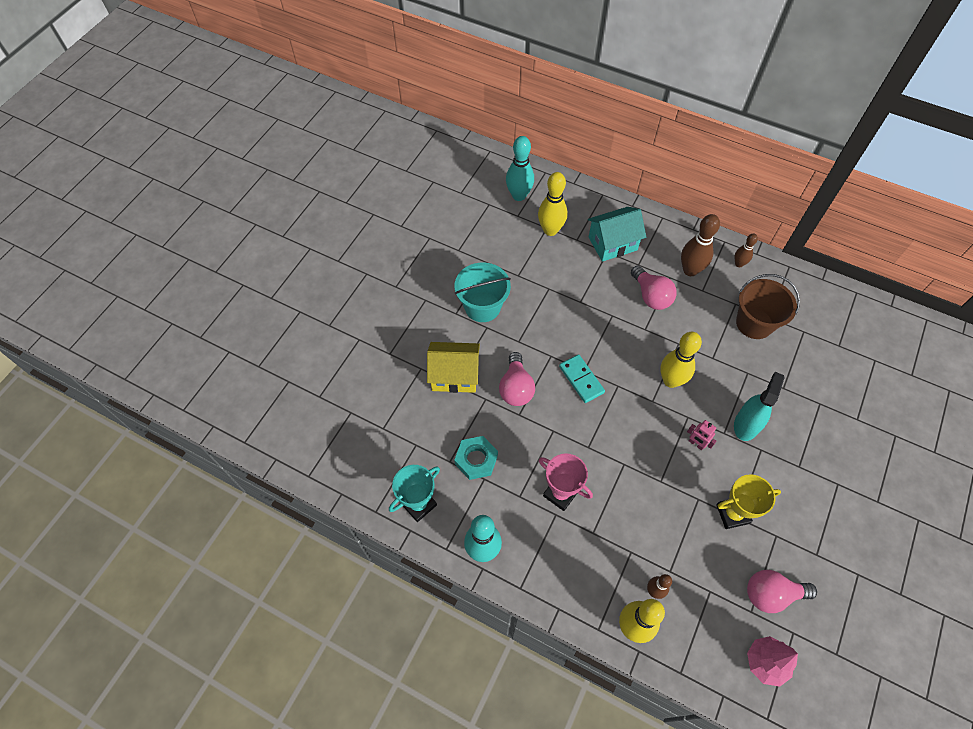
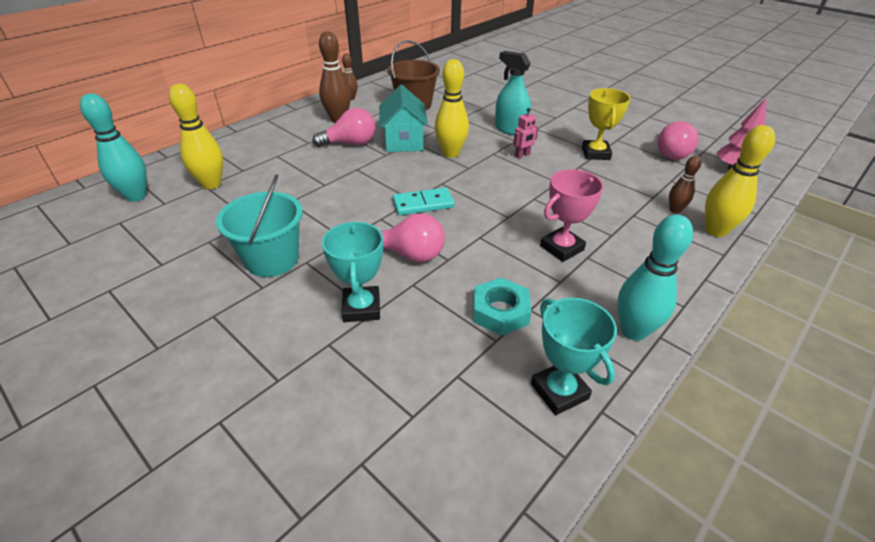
camera: 75 degrees left, 20 degrees down
yellow house [427,342,480,393] -> turquoise trophy [322,221,383,322]
turquoise house [588,207,646,262] -> turquoise house moved to [379,85,428,152]

